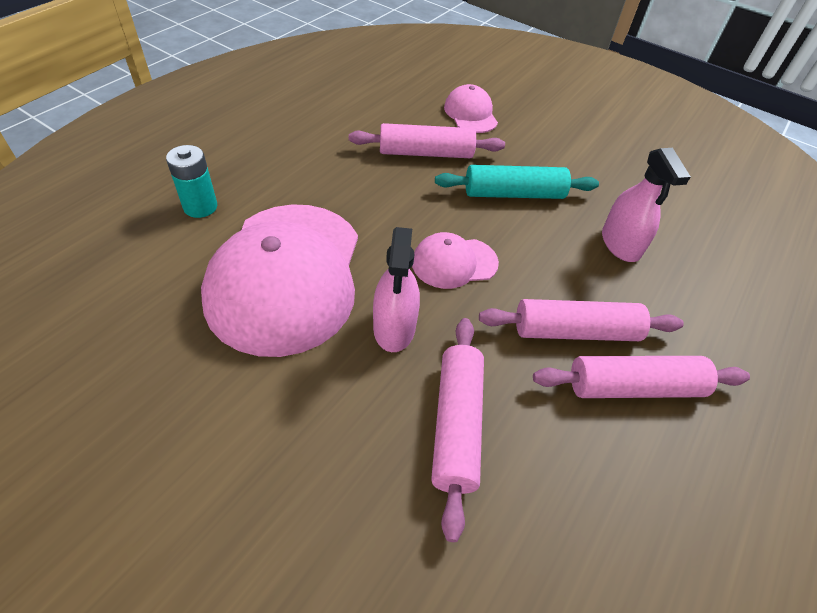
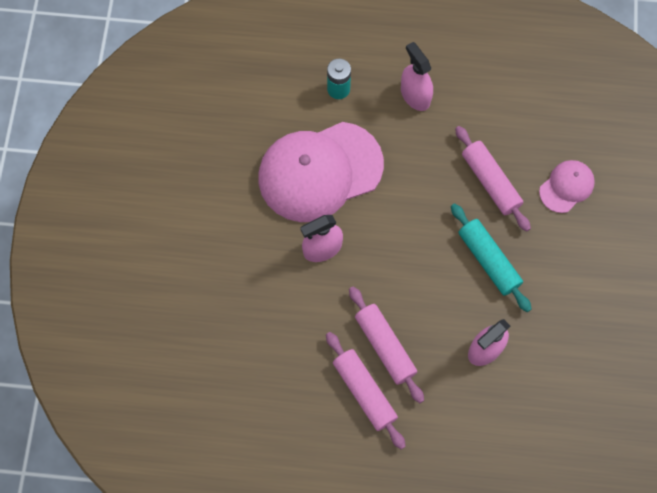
camera: 65 degrees right, 20 degrees up
pink cap [412,232,499,289] -> none
pink rolling pin [431,318,484,542] -> none
none -> pink spray bottle [401,42,433,111]

